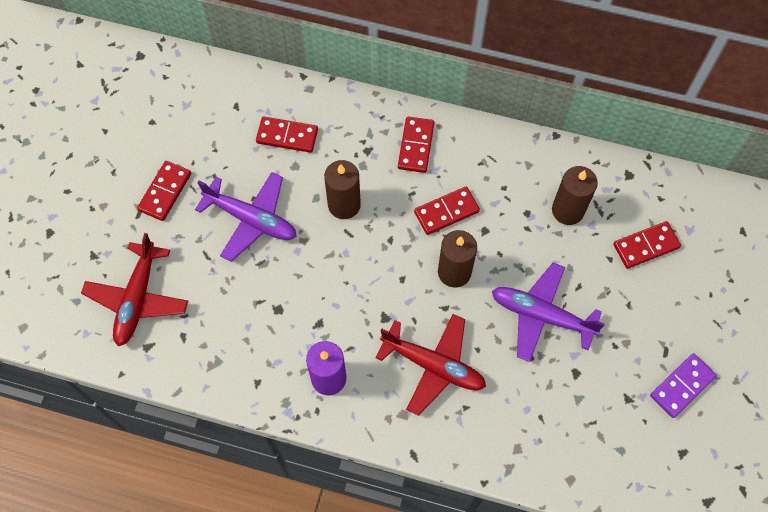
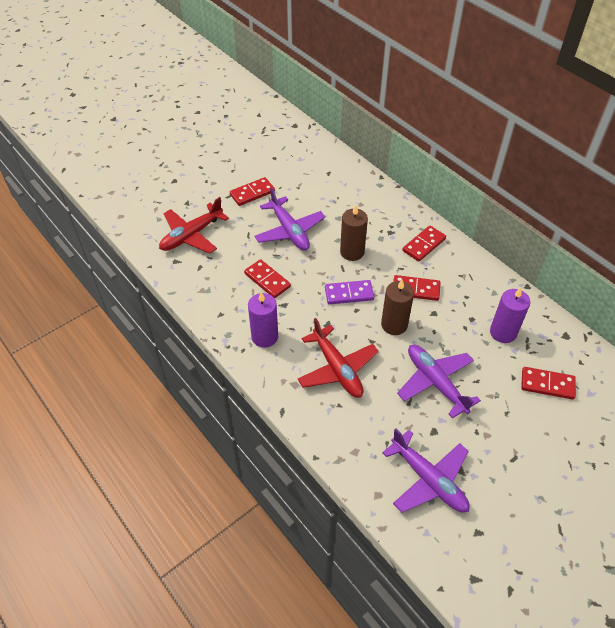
camera: 35 degrees right, 15 degrees down
red domino [256,117,318,153] -> red domino moved to [244,259,291,298]
brown candle [552,166,598,225] -> purple candle [490,287,530,343]
purple domino [650,353,717,418] -> purple domino moved to [325,280,374,305]
none -> purple plane [382,428,470,513]

